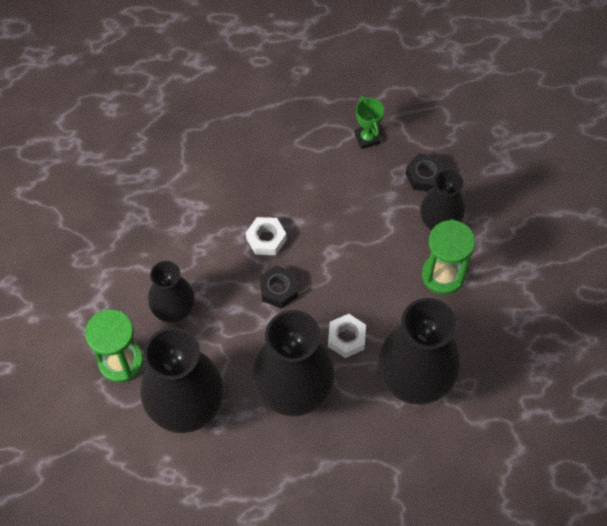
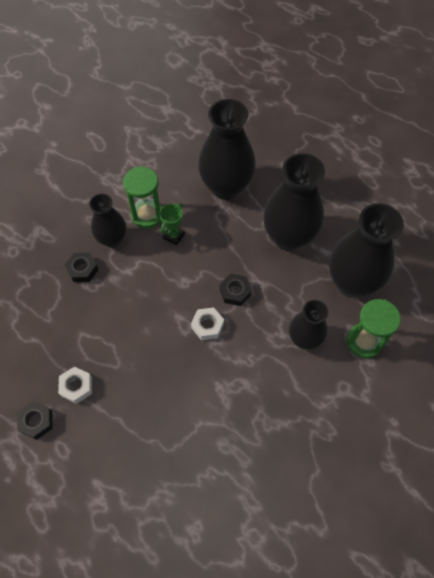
camera: 130 degrees left, 0 degrees up
white nut [328,314,366,358] -> white nut moved to [58,366,92,404]
green trophy [355,96,384,149] -> green trophy moved to [159,203,185,245]
none -> black nut [17,401,53,440]

